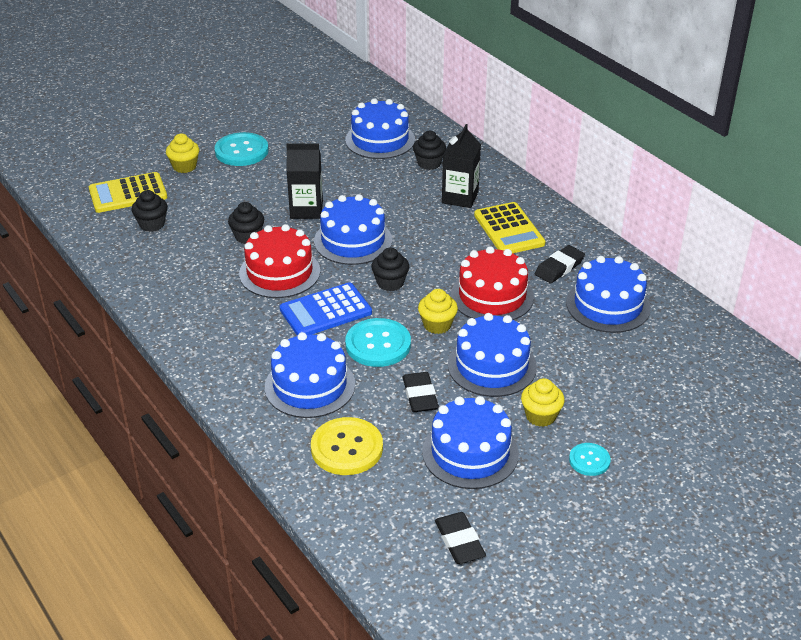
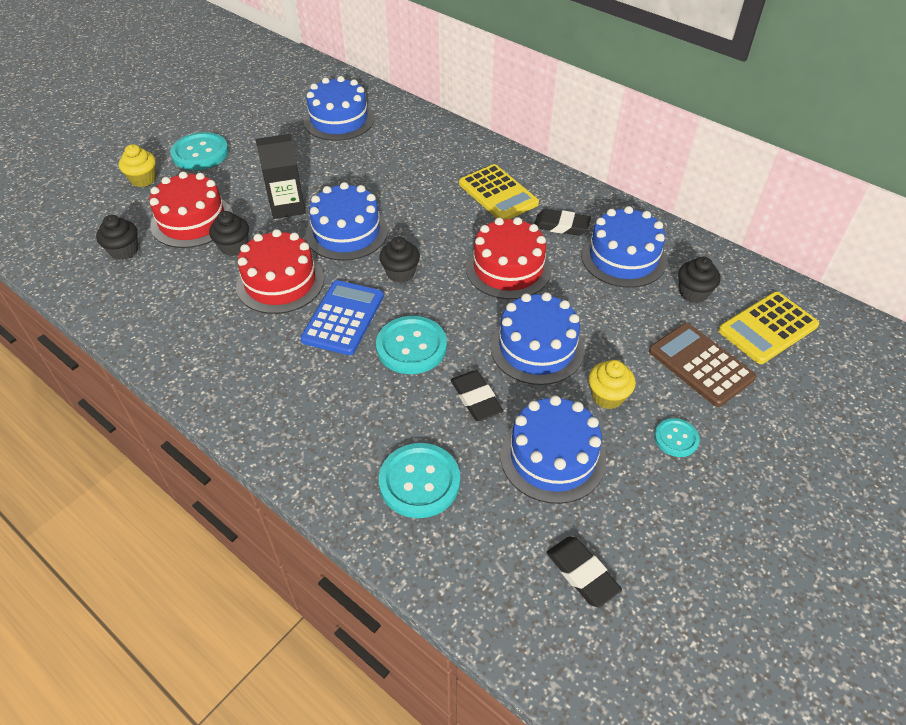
camera: 15 degrees left, 10 degrees up
yellow calculator [89,172,167,213] -> yellow calculator moved to [718,292,819,364]
blue cake [265,332,355,418] -> none
blue calculator [280,282,372,336] -> blue calculator turned 150 degrees clockwise [300,280,384,355]
yellow button [311,417,383,475] -> turquoise button [379,443,460,518]
black cupcake [413,131,446,170] -> black cupcake moved to [678,256,721,303]
yellow cupcake [418,289,458,334] -> none
black carton [442,124,481,208] -> none
black eraser [535,245,585,283] -> black eraser turned 75 degrees clockwise [535,209,591,236]
none -> red cake [149,171,233,248]
none -> brown calculator [649,323,756,407]

